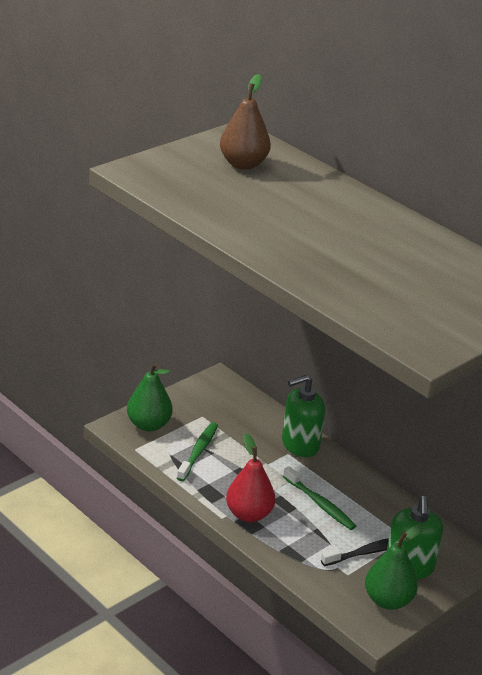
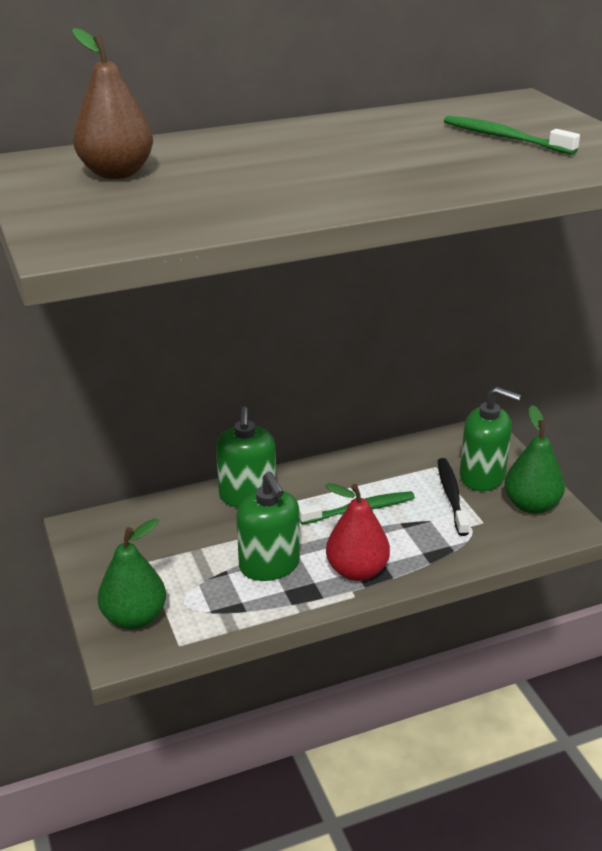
camera: 65 degrees left, 0 degrees up
green toothbrush [177,422,218,481] -> green toothbrush moved to [444,116,580,155]
none -> green soap dispenser [236,472,300,581]

